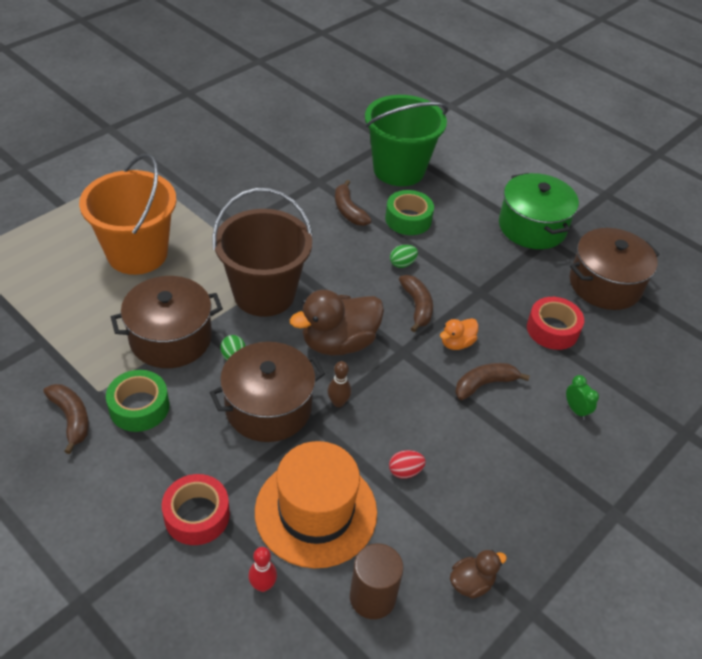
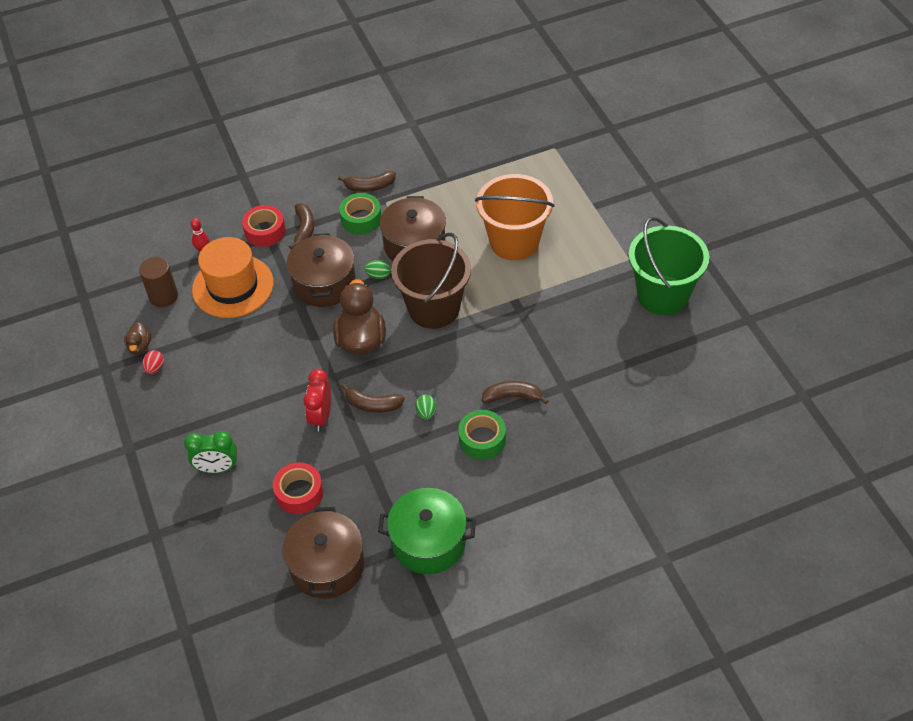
camera: 120 degrees right, 5 degrees up
brown bowling pin [328,361,351,407] -> none
green bucket [365,95,448,186] -> green bucket moved to [629,217,709,315]
red egg [389,450,426,479] -> red egg moved to [143,350,164,374]
orange duck [440,318,478,350] -> red clock [303,369,331,431]
brown banana [455,363,530,400] -> brown banana moved to [289,204,314,249]
green clock [566,375,599,420] -> green clock [184,431,237,473], size x1.68

